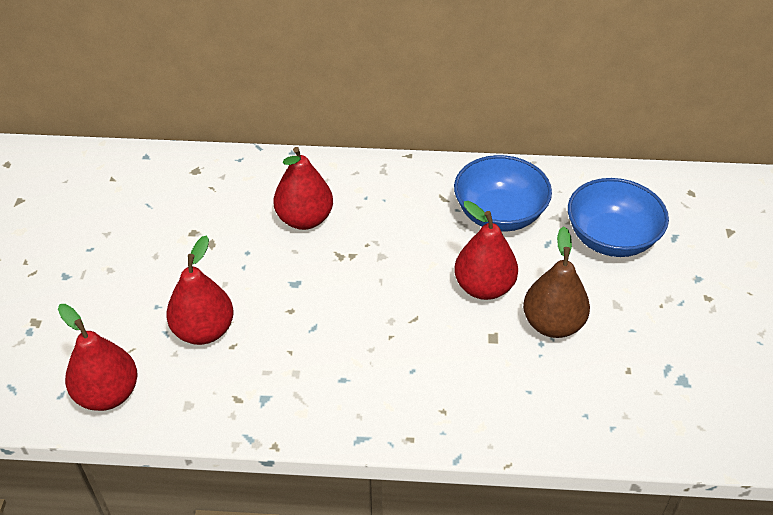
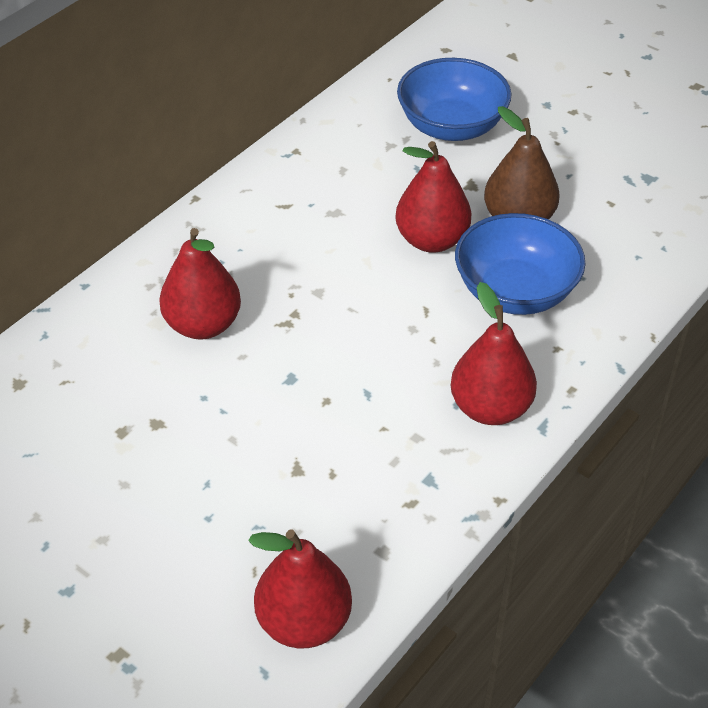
camera: 55 degrees left, 0 degrees up
red pear [166,235,234,345] -> red pear moved to [451,282,537,425]
blue bowl [454,155,552,232] -> blue bowl moved to [455,213,586,315]

